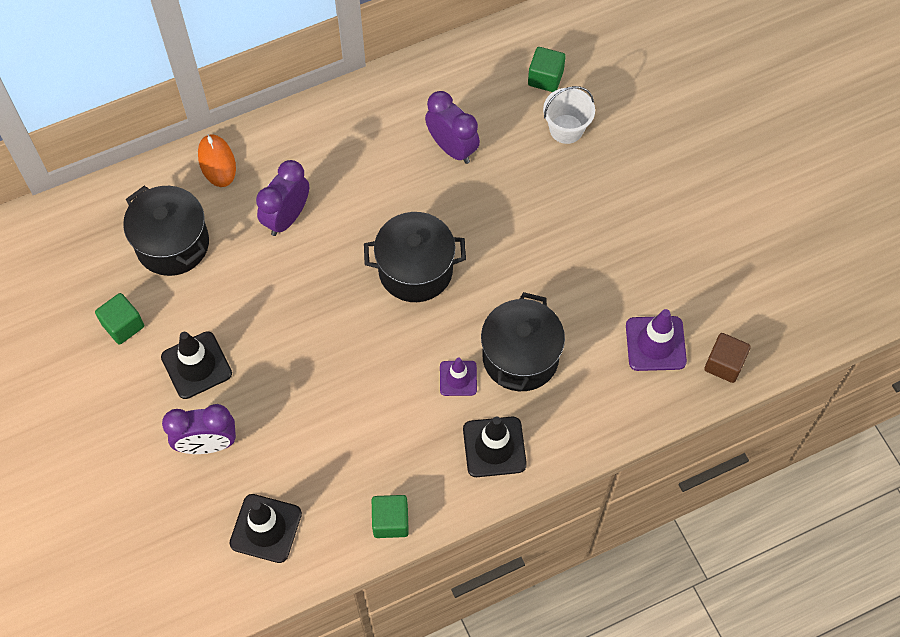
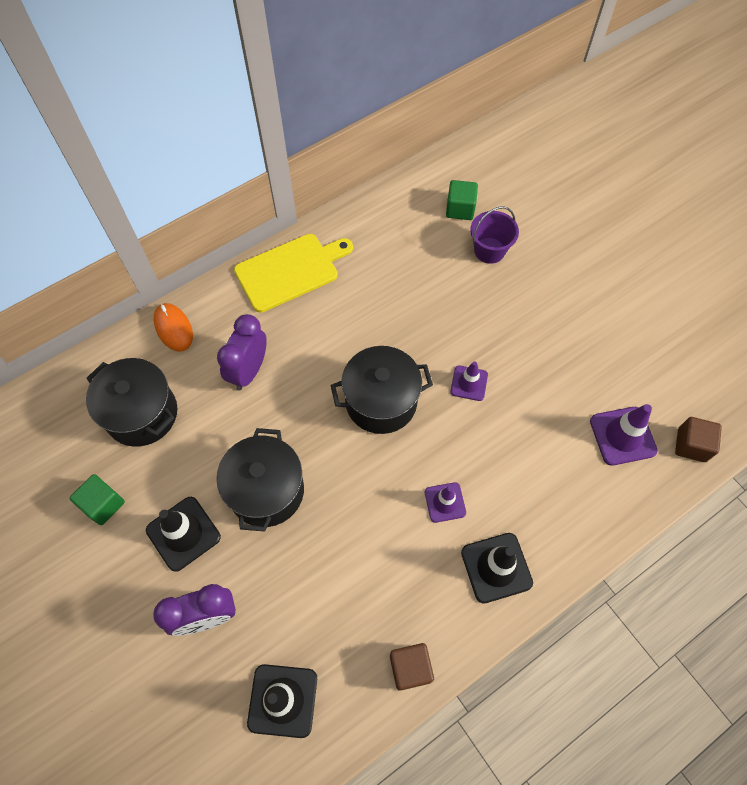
camera: 10 degrees left, 0 degrees up
green cube [372,495,409,538] -> brown cube [390,643,434,691]
purple clock [425,91,480,164] -> none
black pot [481,292,565,391] -> black pot moved to [216,428,304,532]
white bucket [543,86,595,144] -> purple bucket [470,206,519,264]
none -> yellow cutting board [234,234,353,313]
none -> purple traffic cone [450,361,488,401]

